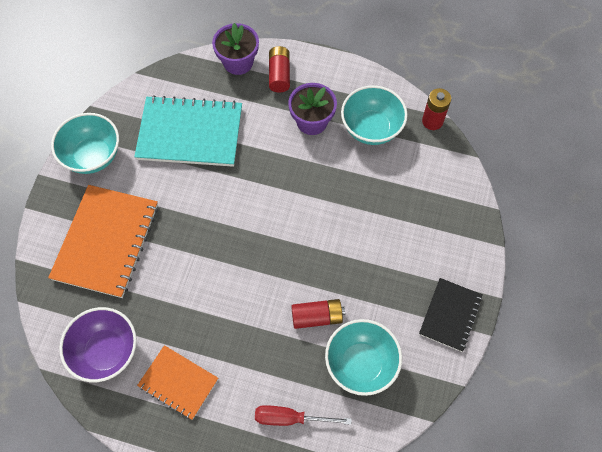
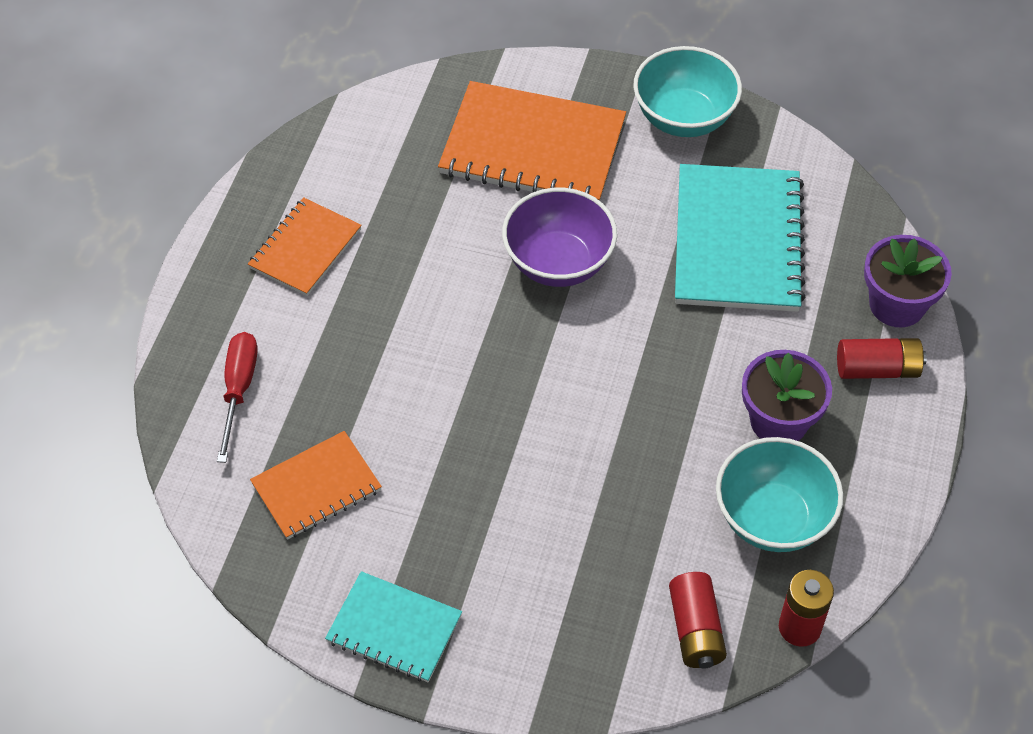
camera: 90 degrees right, 10 degrees down
purple bowl [59,307,137,382] -> purple bowl moved to [502,188,617,287]
red battery [291,299,345,329] -> red battery moved to [669,572,727,669]
turquoise bowl [325,319,402,396] -> orange notebook [250,431,382,540]
black notebook [419,278,482,352] -> turquoise notebook [325,571,462,682]

